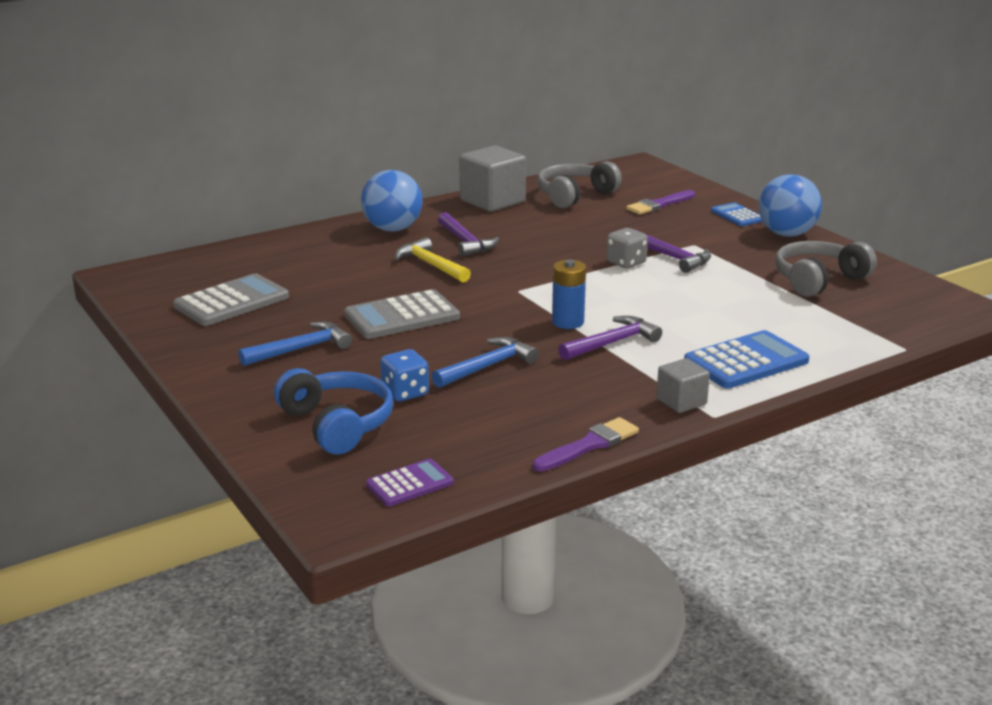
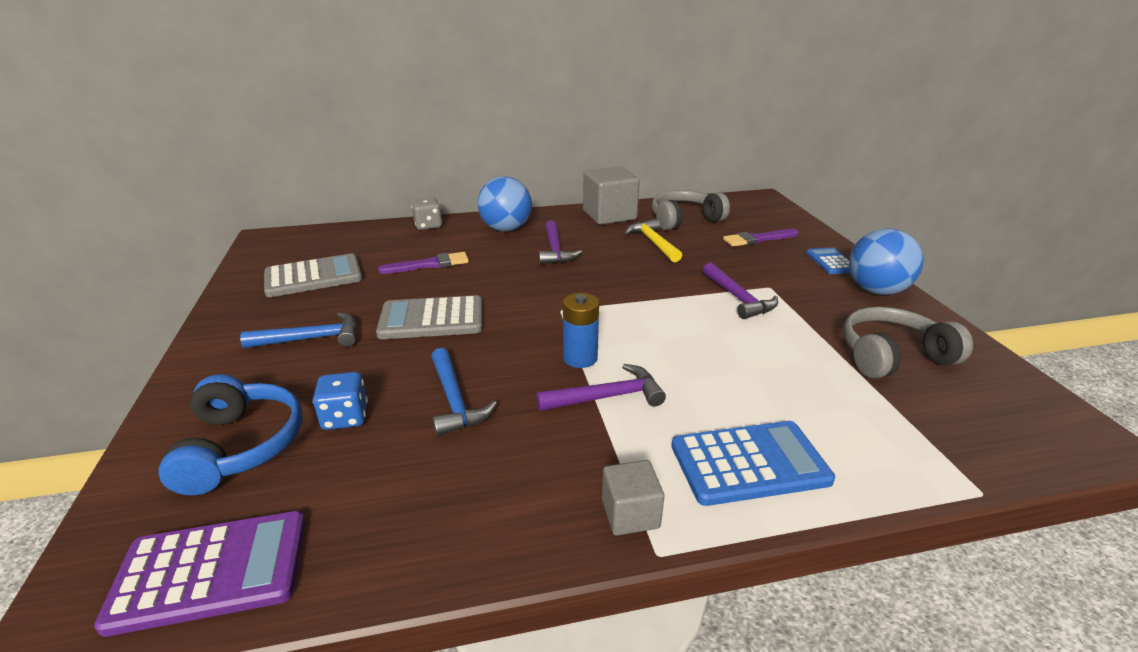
camera: 20 degrees right, 5 degrees up
purple calculator [366,459,454,506] -> purple calculator [94,511,305,637], size x1.70
yellow hammer [395,237,471,282] -> yellow hammer moved to [625,219,682,262]
blue hammer [432,337,539,388] -> blue hammer turned 90 degrees clockwise [431,348,497,437]
purple brush [533,417,639,472] -> purple brush moved to [378,252,469,274]
grey dice [607,228,648,268] -> grey dice moved to [411,197,442,230]

